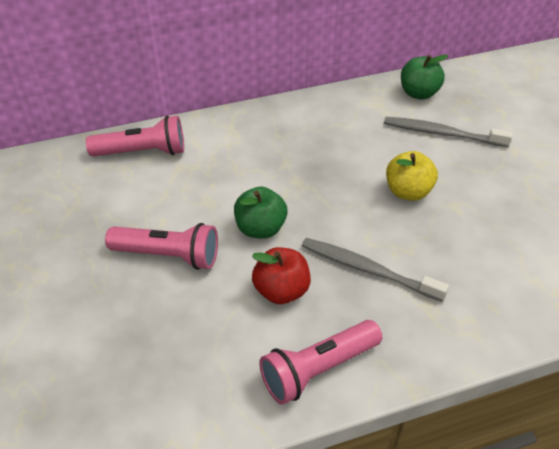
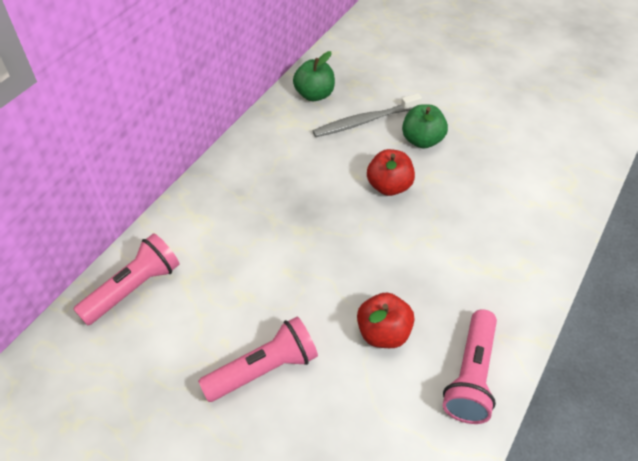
camera: 40 degrees left, 5 degrees up
green apple [234,187,287,239] -> green apple moved to [402,104,448,148]
grey toothbrush [302,238,449,302] -> none
yellow apple [386,151,438,201] -> red apple [367,149,415,196]

